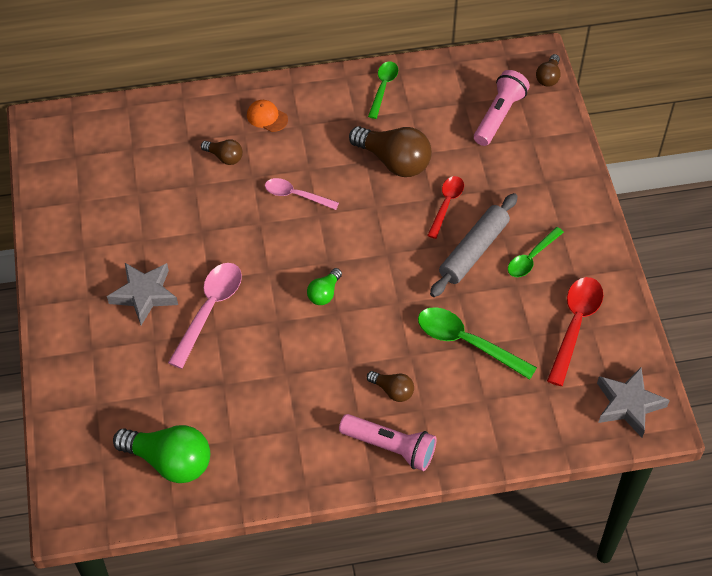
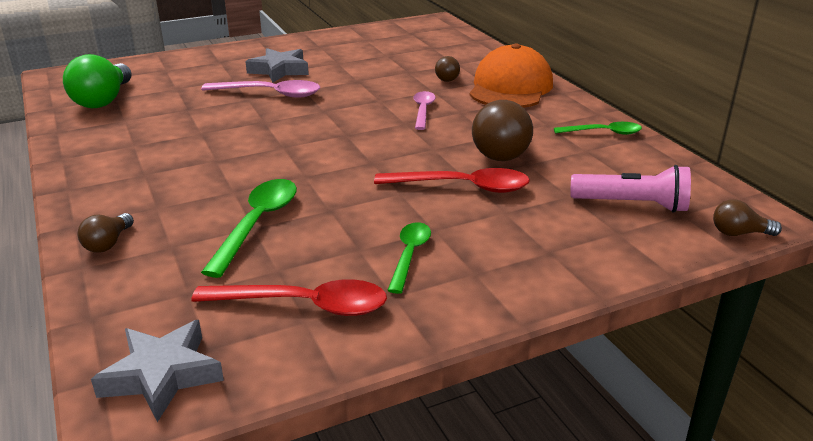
camera: 75 degrees right, 25 degrees down
orange cap [247,100,288,132] -> orange cap [469,44,553,108], size x2.43
green light bulb [307,268,342,305] -> none
pink flashlight [339,414,437,471] -> none
brown light bulb [367,371,414,402] -> brown light bulb moved to [78,213,134,253]
red spoon [427,176,464,239] -> red spoon [374,168,530,193], size x1.56
grey rolling pin [430,193,518,297] -> none
green spoon [508,227,564,277] -> green spoon turned 75 degrees clockwise [387,222,431,294]

